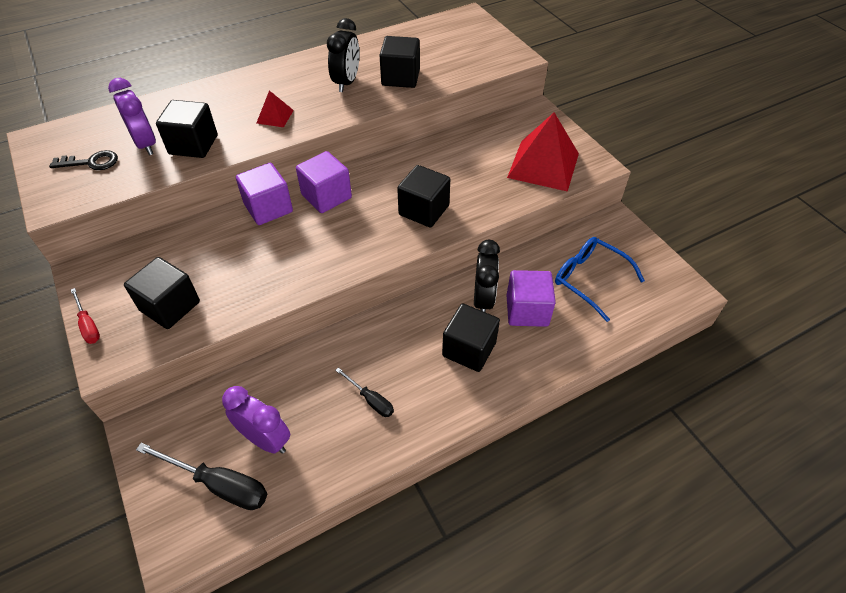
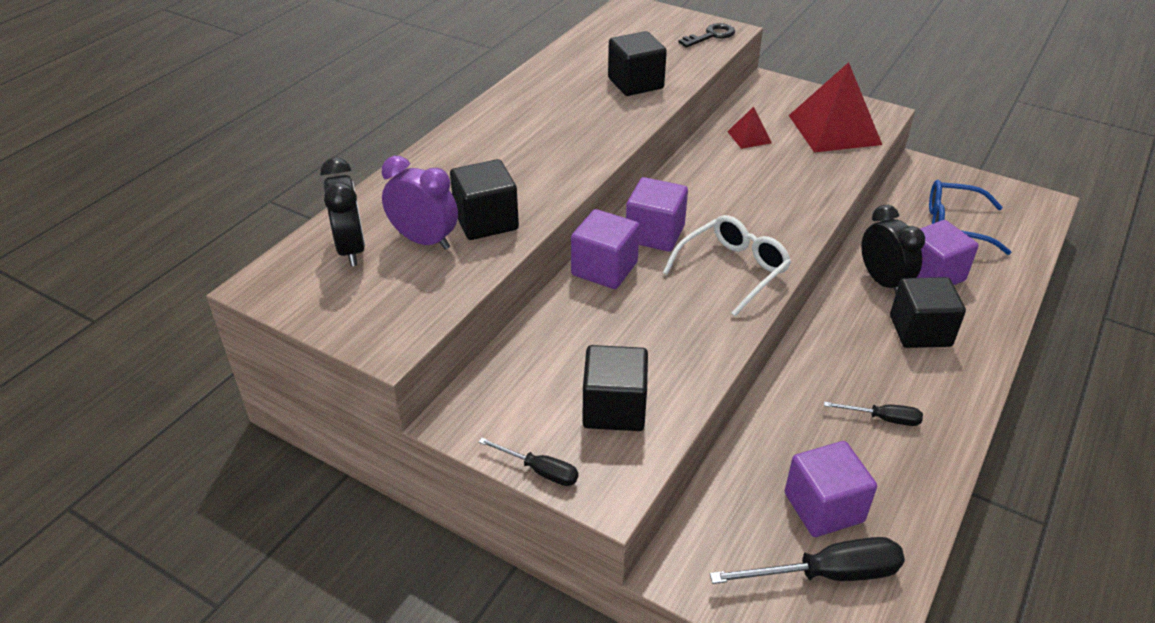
camera: 30 degrees left, 10 degrees down
black key [49,150,118,170] -> black key moved to [678,23,735,48]
red screwdriver [71,288,100,344] -> black screwdriver [479,438,578,486]
purple clock [222,386,290,454] -> purple cube [785,441,877,537]
red pyramid [256,90,294,127] -> red pyramid moved to [727,107,772,149]
black clock [327,18,360,92] -> black clock moved to [320,158,365,266]
black cube [397,165,450,228] -> none
none -> white glasses [663,215,791,316]

